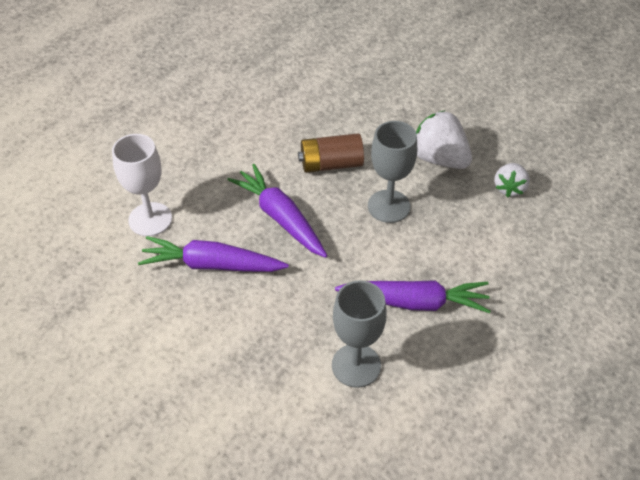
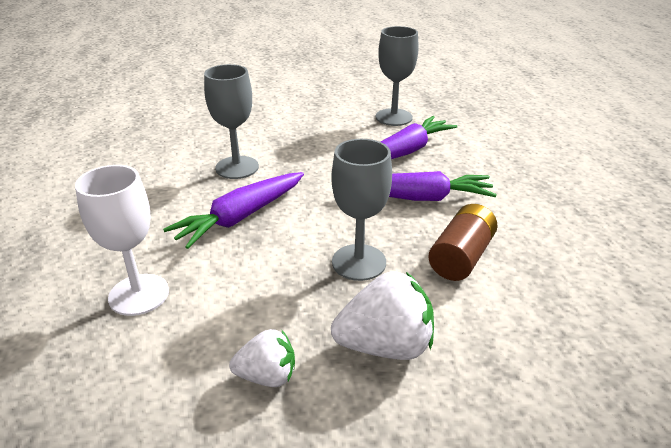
camera: 130 degrees right, 15 degrees down
white goblet [112,134,172,236] -> white goblet moved to [75,165,169,316]
white strawberry [494,163,530,197] -> white strawberry turned 120 degrees clockwise [229,329,295,387]
none -> grey goblet [376,26,419,126]

